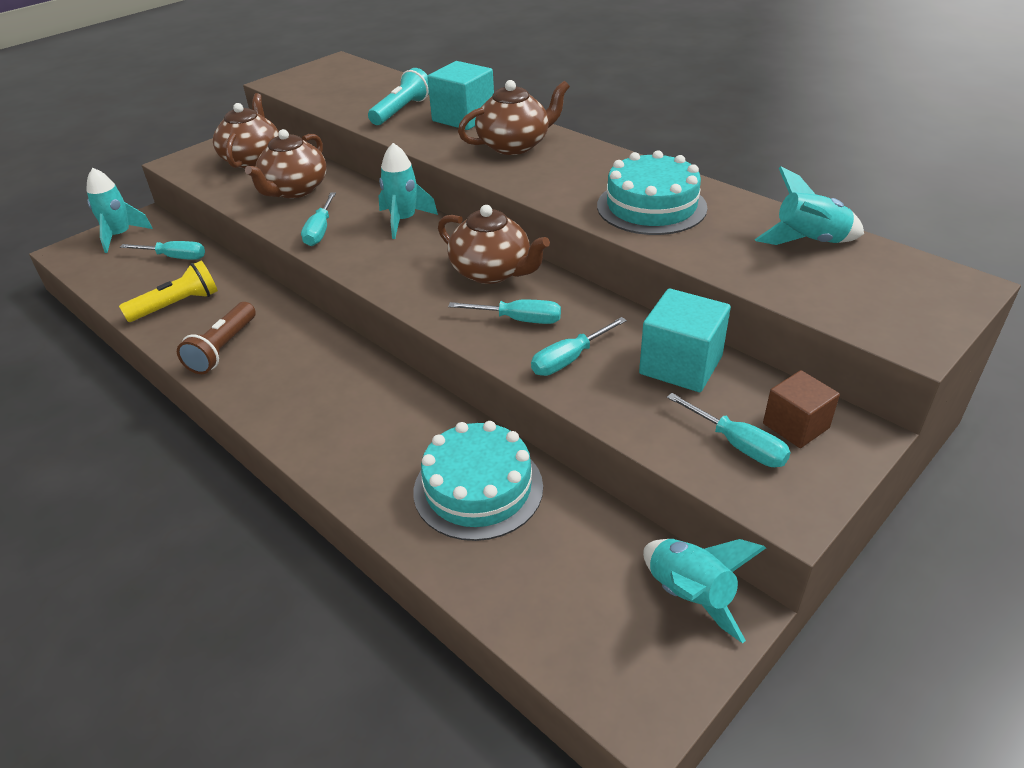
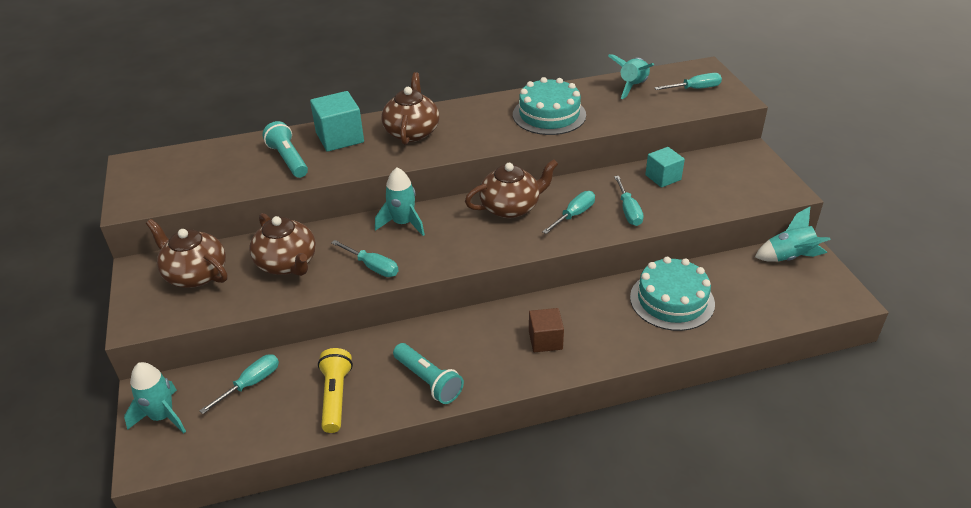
camera: 60 degrees left, 0 degrees up
brown flashlight [177,302,256,374] -> turquoise flashlight [393,343,464,404]
turquoise cube [639,288,731,392] -> turquoise cube [645,147,685,188], size x0.66
turquoise screwdriver [667,393,791,467] -> turquoise screwdriver moved to [654,73,722,90]
brown cube [763,370,840,448] -> brown cube moved to [529,308,564,352]

